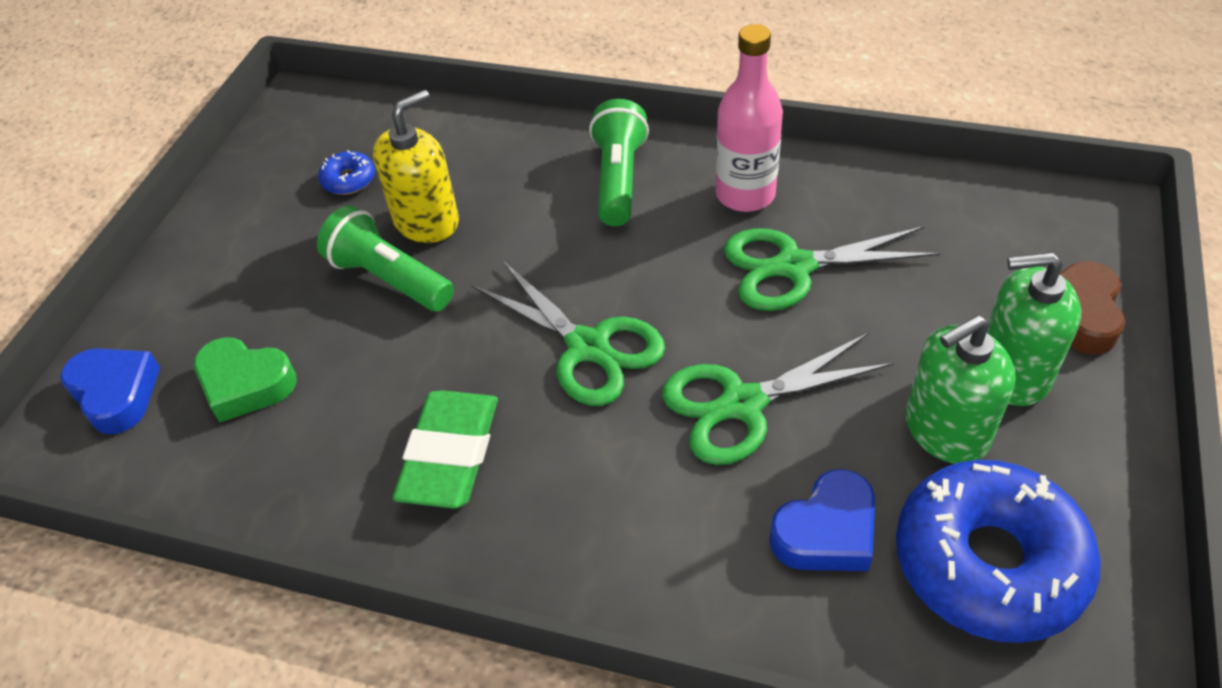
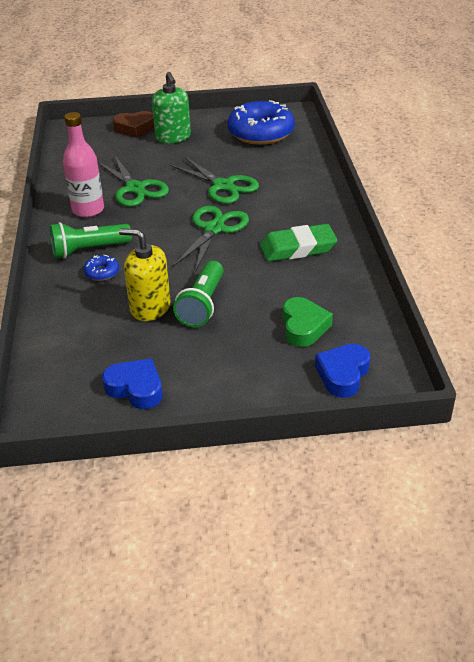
camera: 115 degrees left, 10 degrees down
blue donut [318,150,375,195] -> blue donut moved to [83,255,119,281]
blue heart [769,469,875,571] -> blue heart moved to [102,359,162,409]
green soap dispenser [906,315,1016,464] -> none

